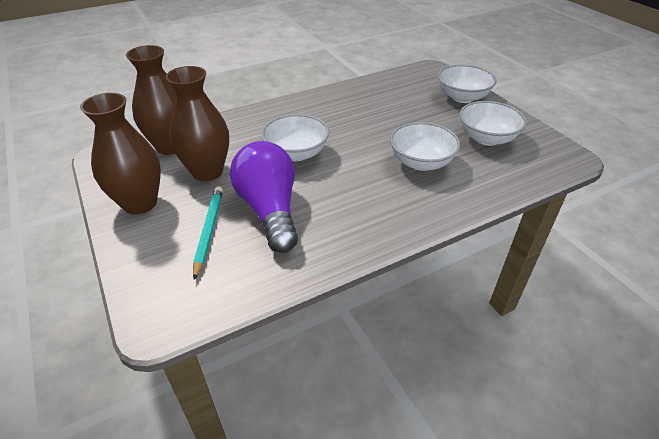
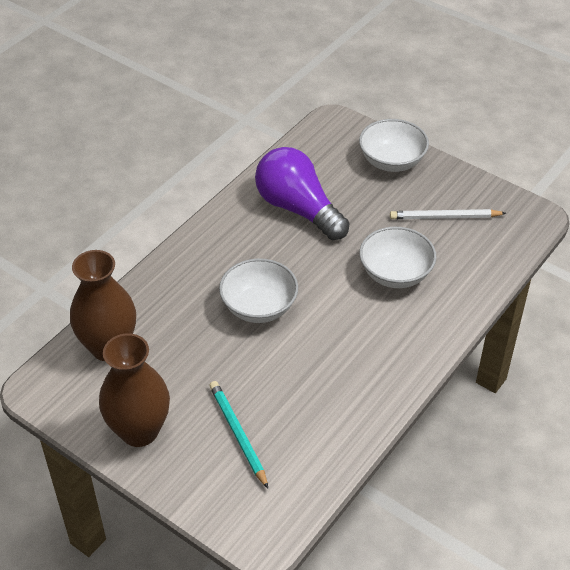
camera: 25 degrees left, 5 degrees up
brown vase [165,66,229,181] -> none
purple light bulb [230,141,298,253] -> purple light bulb moved to [255,147,350,240]
white bowl [460,101,527,146] -> white pencil [390,209,506,219]

